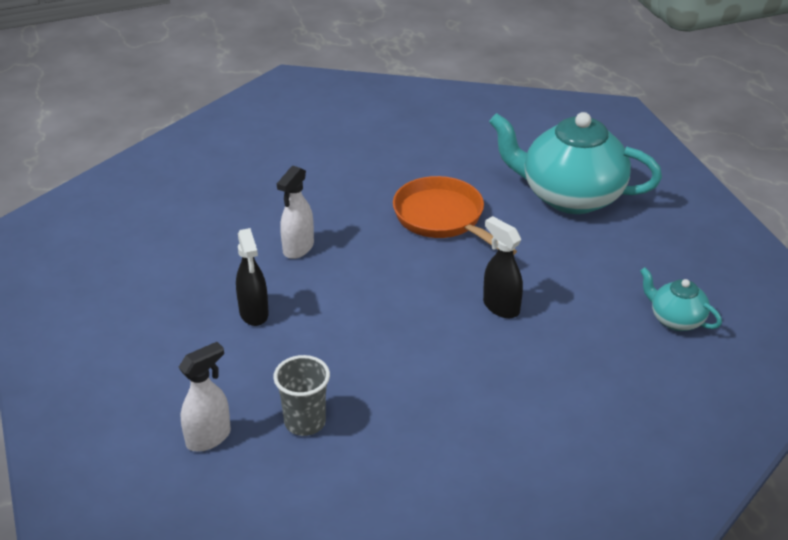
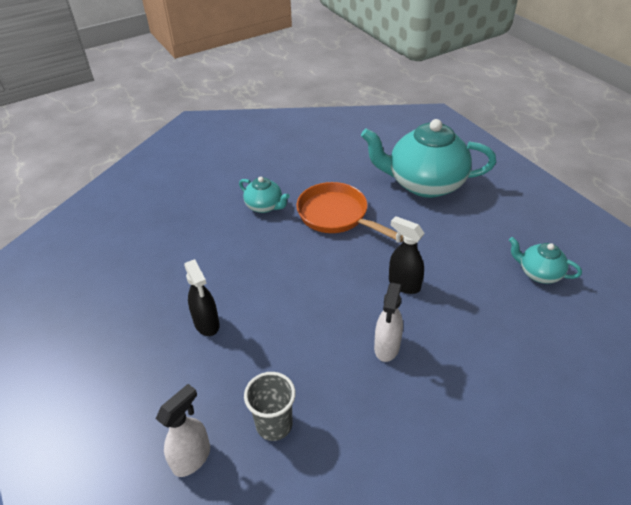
camera: 10 degrees left, 5 degrees up
white spray bottle [277,166,314,259] -> white spray bottle moved to [374,283,403,362]
none -> turquoise teapot [239,177,290,213]

